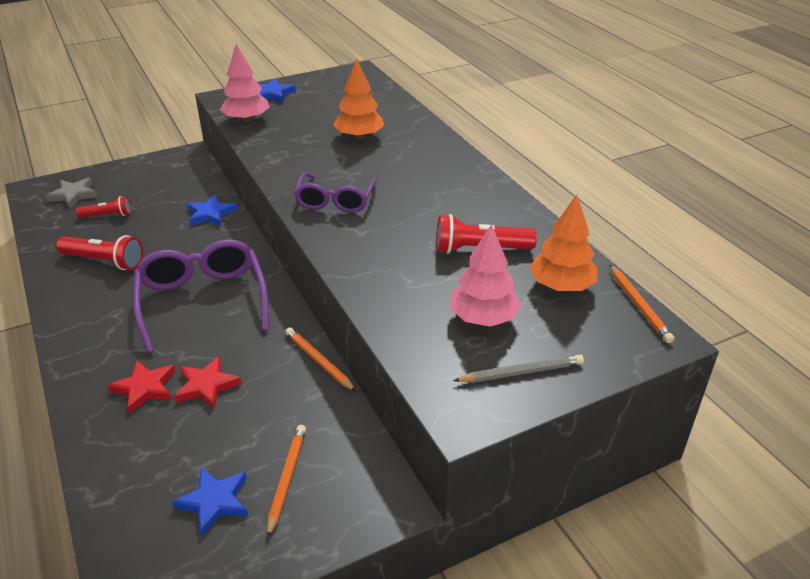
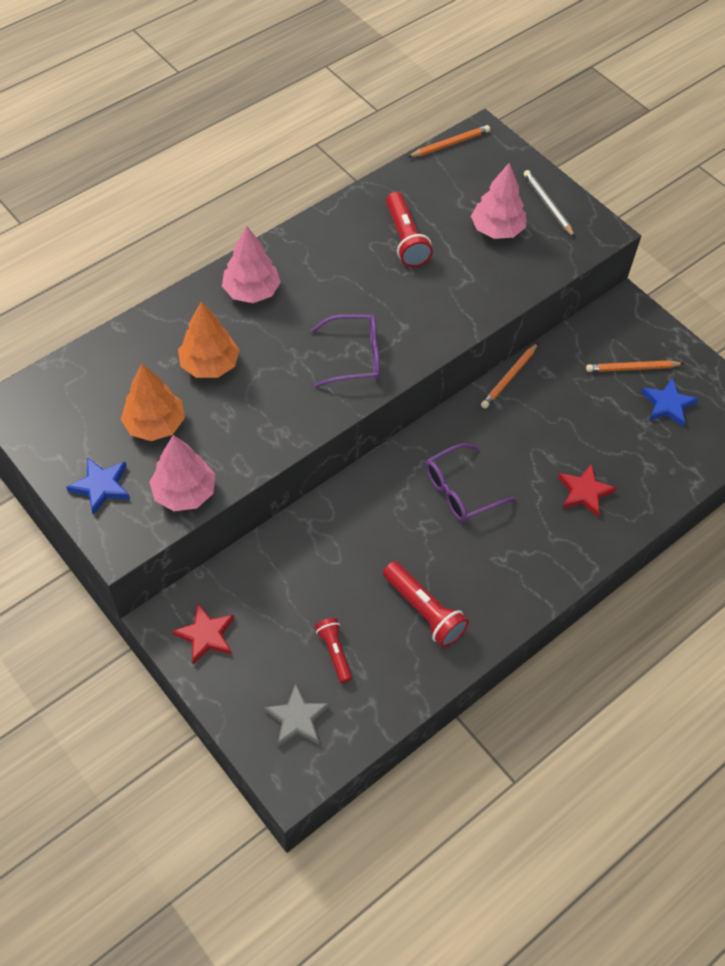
camera: 105 degrees left, 20 degrees up
red flashlight [56,235,143,270] -> red flashlight turned 135 degrees clockwise [383,561,469,647]
purple glasses [133,239,269,353] -> purple glasses [425,443,516,522], size x0.63
red star [174,356,242,409] -> red star moved to [172,604,234,664]
blue star [187,194,237,226] -> none
orange tree [529,194,598,291] -> orange tree moved to [121,364,185,441]
none -> pink tree [222,226,281,303]

